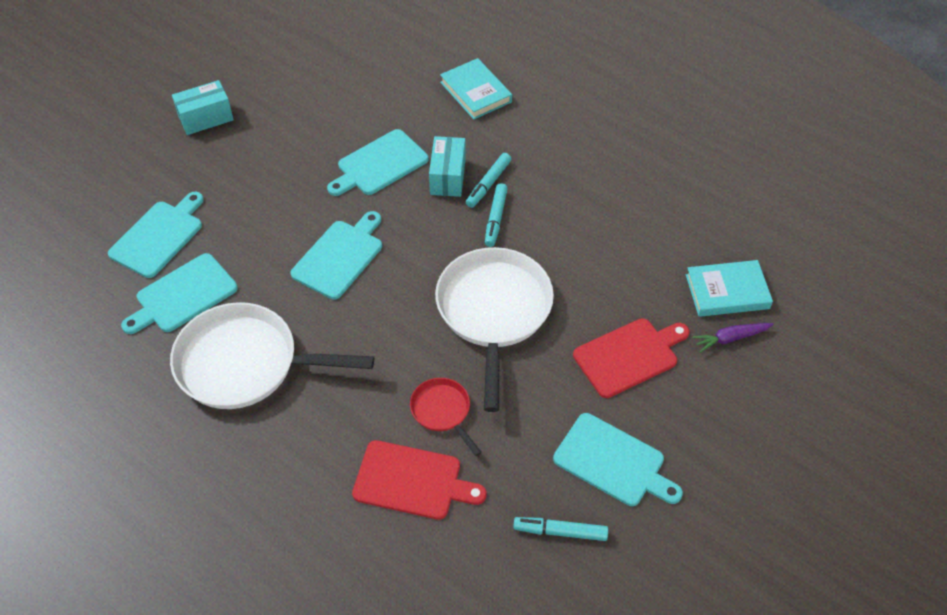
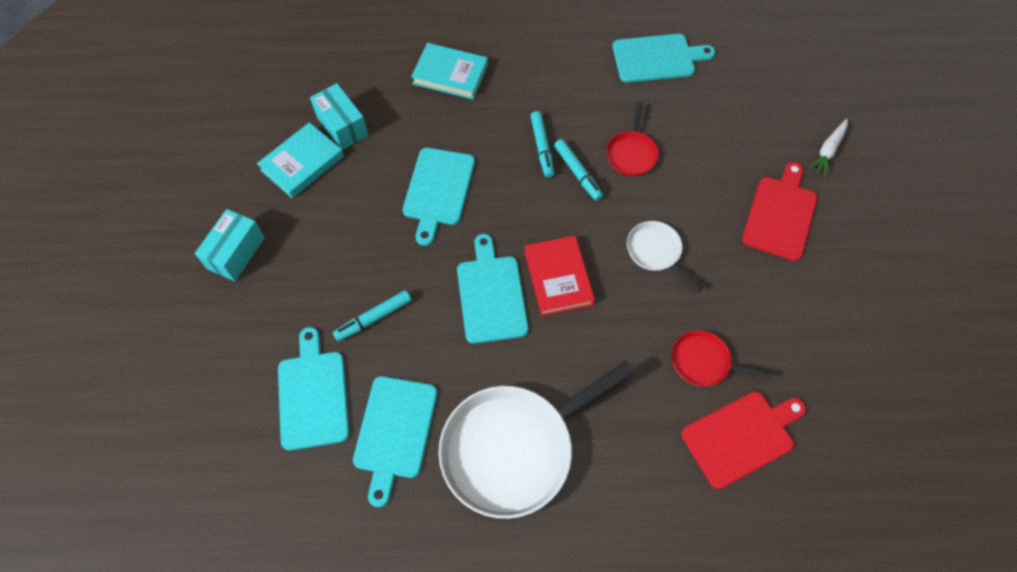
camera: 40 degrees left, 10 degrees up
turquoise box [429,136,466,197] -> turquoise box moved to [310,83,368,150]
white pan [435,247,554,412] -> white pan [627,221,703,292], size x0.48
turquoise marker [513,517,608,541] -> turquoise marker moved to [333,290,412,342]
turquoise cutting board [553,413,683,506] -> turquoise cutting board moved to [613,34,715,83]
turquoise book [686,260,773,317] -> turquoise book moved to [257,122,344,198]
purple carrot [692,323,774,353] -> white carrot [809,119,848,176]
none -> red book [524,236,595,316]
none -> red pan [606,102,659,176]

